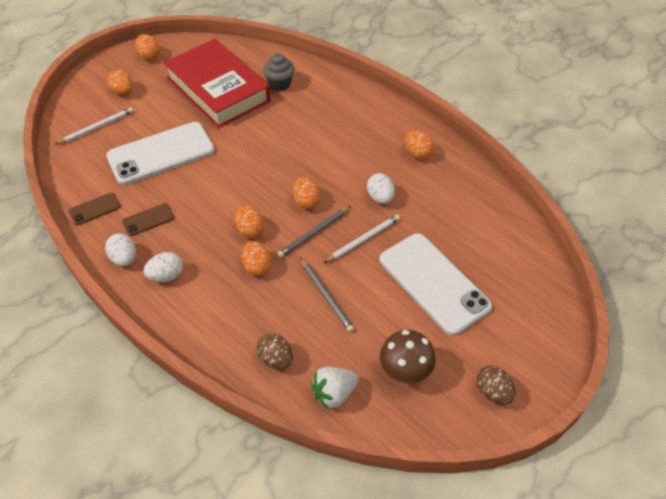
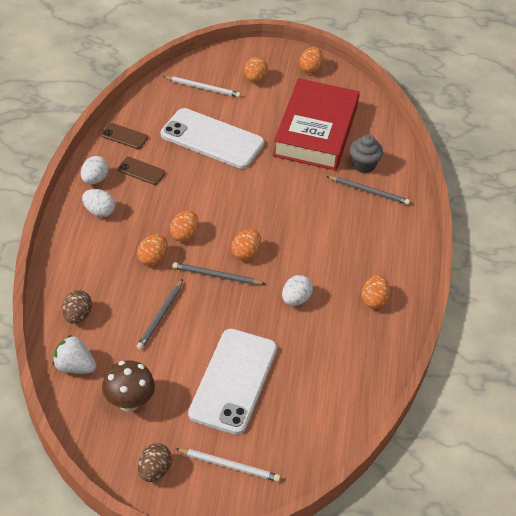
camera: 50 degrees right, 5 degrees down
white pencil [324,215,400,263] -> white pencil moved to [176,448,280,482]
none -> grey pencil [326,176,410,205]

